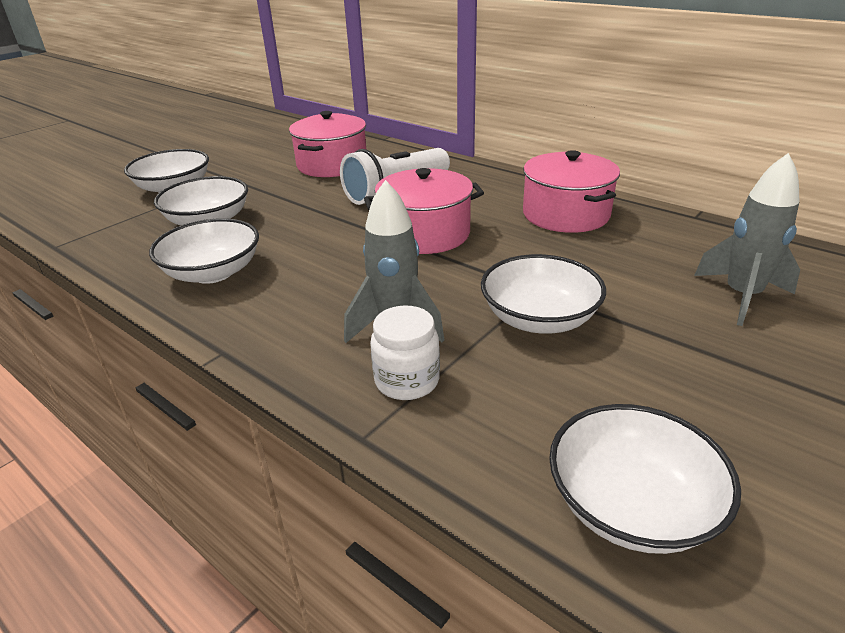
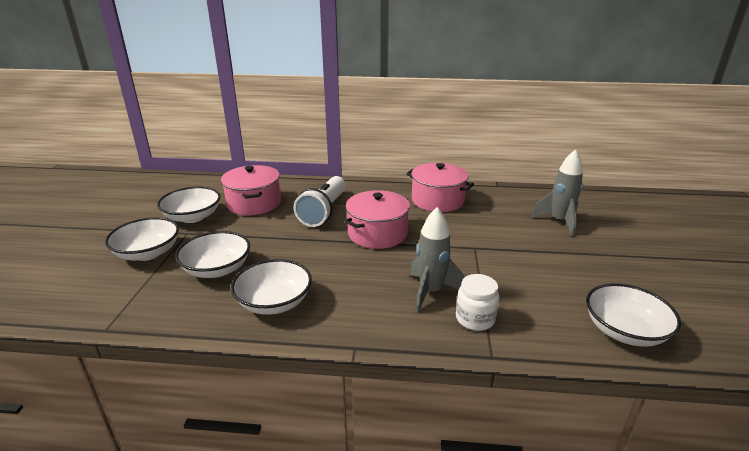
camera: 35 degrees left, 5 degrees down
white bowl [481,254,606,334] -> white bowl moved to [157,187,221,223]

